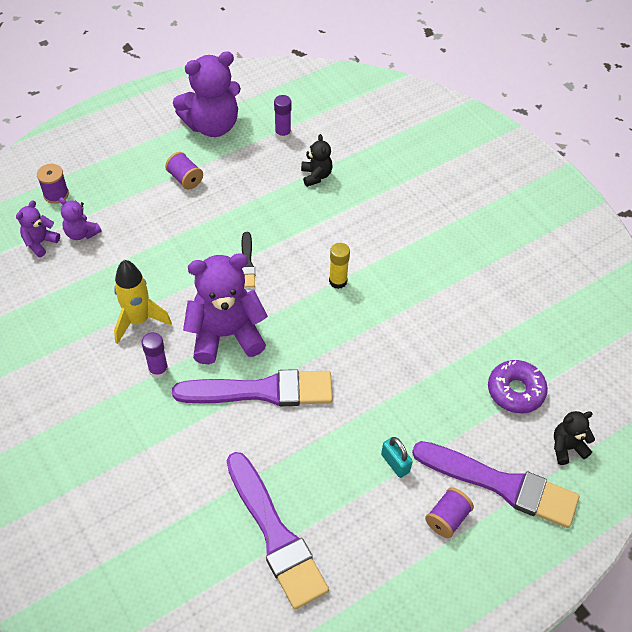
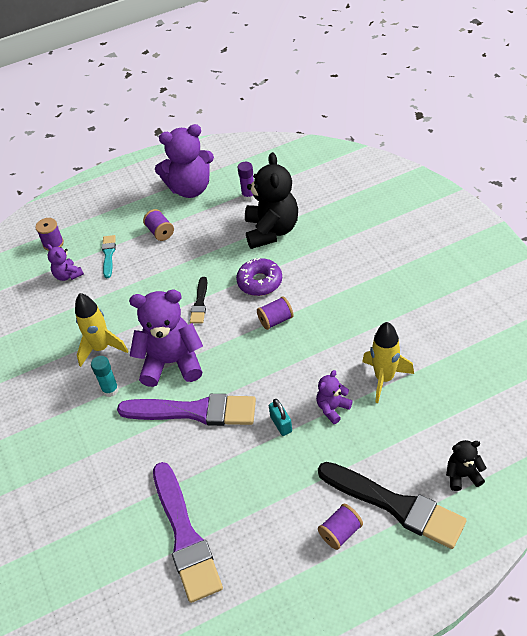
camera: 15 degrees right, 5 degrees down
purple teddy bear [16,200,60,257] -> purple teddy bear moved to [316,370,353,424]
purple glue stick [141,332,168,379] -> turquoise glue stick [91,356,119,397]
black teddy bear [301,134,332,187] -> black teddy bear [245,152,298,249], size x2.05
yellow glue stick [329,243,350,289] -> purple spool [257,297,294,330]
turquoise padlock [381,437,413,478] -> turquoise padlock moved to [269,399,292,436]
purple brush [412,441,579,528] -> black brush [318,462,466,549]
purple donut [488,360,548,413] -> purple donut moved to [236,258,282,296]
none -> turquoise brush [102,235,116,278]
none -> yellow rocket [362,322,414,403]

